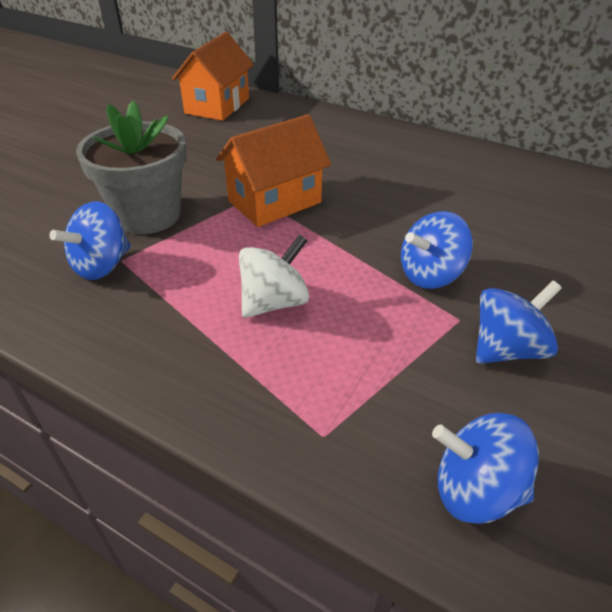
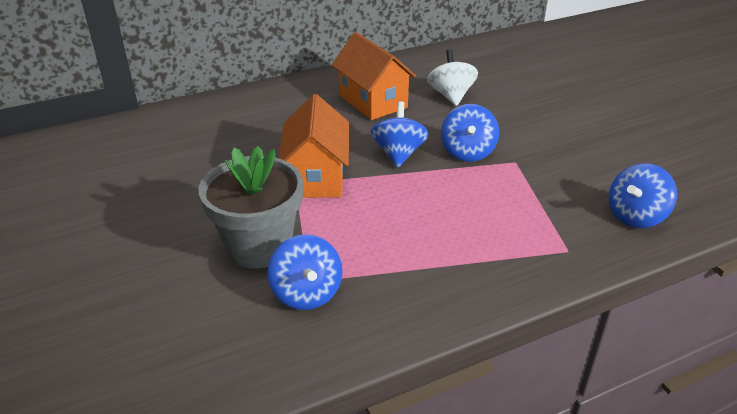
camera: 55 degrees left, 5 degrees down
orange house [172,32,254,121] -> orange house moved to [332,32,416,120]
white spinning top [239,234,309,318] -> white spinning top moved to [427,49,478,106]
blue spinning top [476,281,562,364] -> blue spinning top moved to [371,101,429,167]

